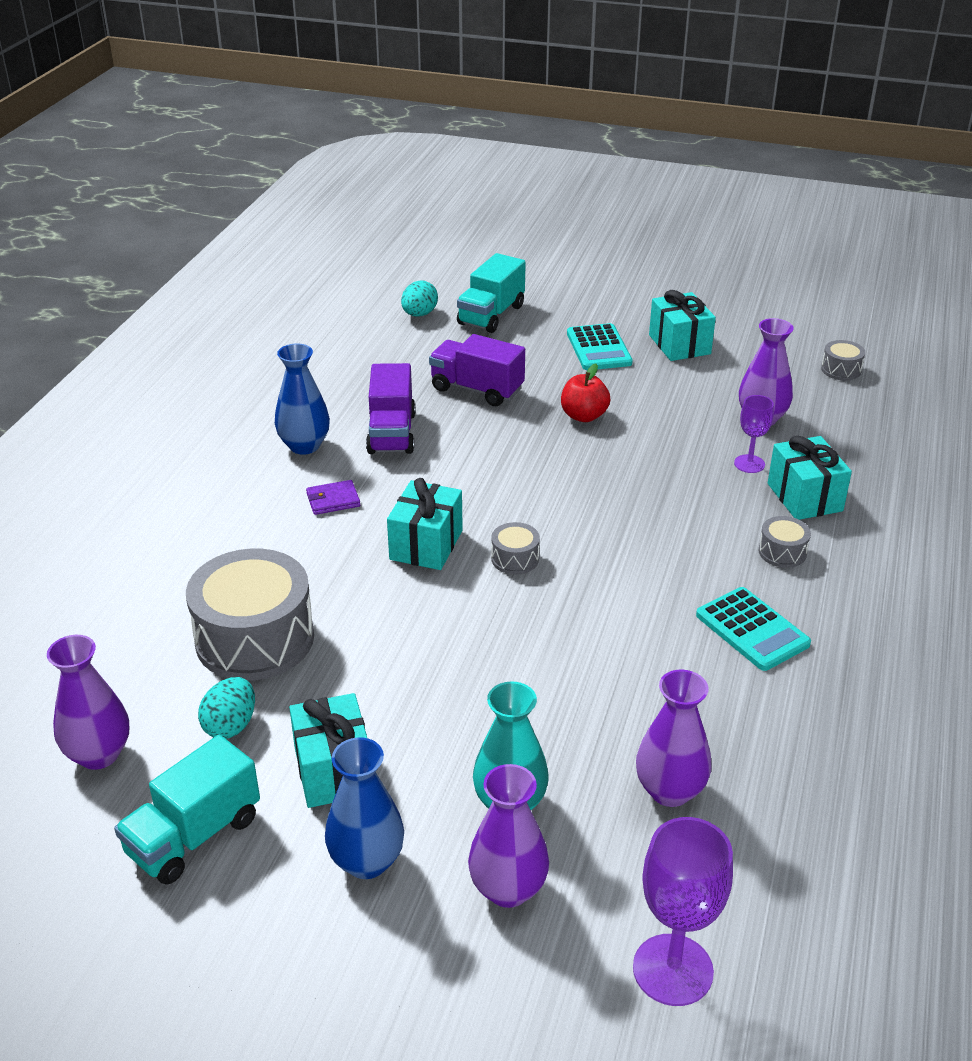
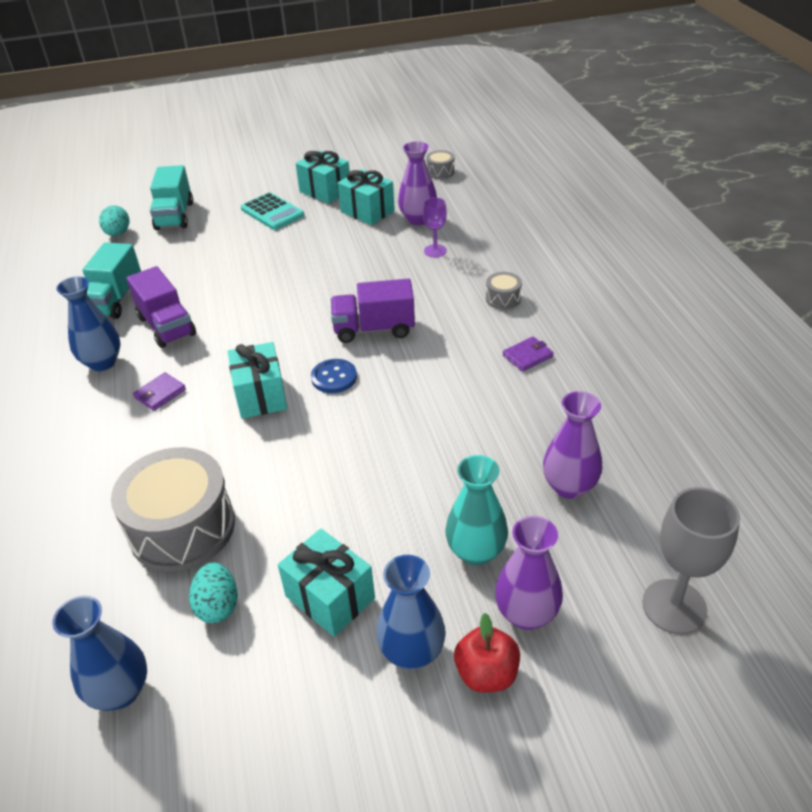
camera: 30 degrees left, 5 degrees up
purple vase [47,635,129,770] -> blue vase [52,595,147,711]
turquoise truck [114,735,260,885] -> turquoise truck moved to [82,242,141,319]
purple truck [429,334,525,406] -> purple truck moved to [331,279,415,343]
grey drum [491,522,540,574] -> blue button [311,359,357,393]
red apple [561,363,610,422] -> red apple moved to [454,613,520,693]
purple goblet [633,817,733,1006] -> grey goblet [642,487,740,634]
turquoise calculator [696,587,811,671] -> purple wallet [503,337,554,372]
turquoise gift [768,436,852,520] -> turquoise gift moved to [338,169,395,225]

